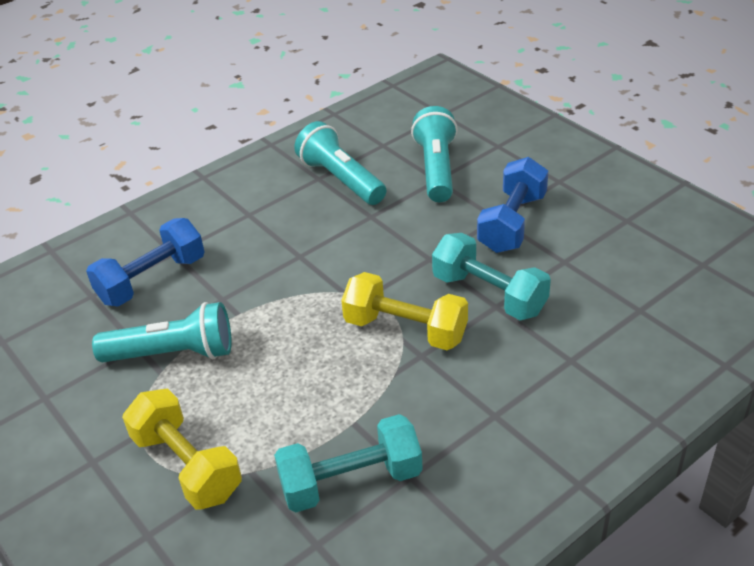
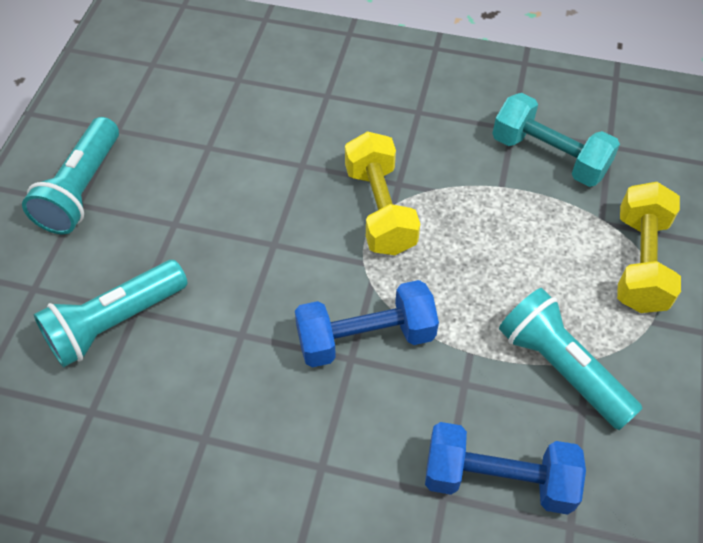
camera: 130 degrees left, 15 degrees up
turquoise flashlight [294,121,386,205] -> turquoise flashlight moved to [22,117,119,234]
turquoise dumbbell [432,233,551,320] -> none
blue dumbbell [477,157,548,253] -> blue dumbbell moved to [295,280,439,368]

